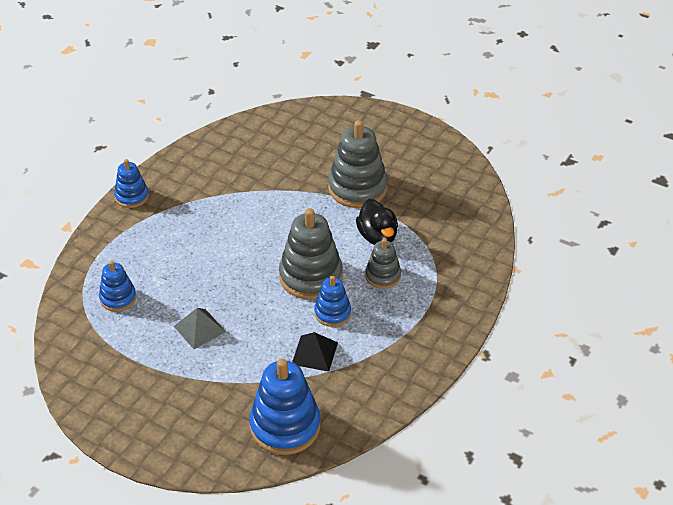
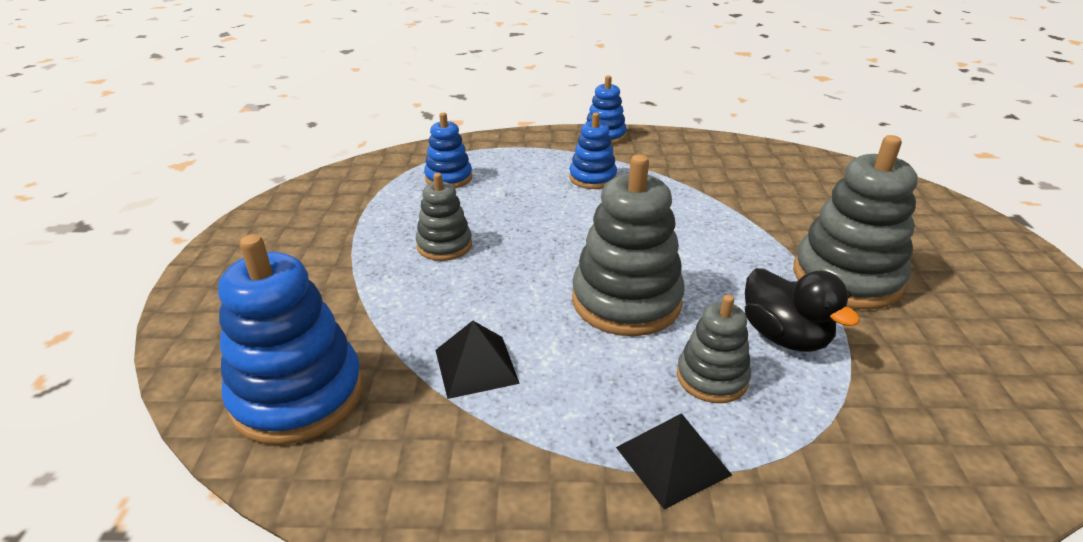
camera: 60 degrees right, 10 degrees down
grey pyramid [174,308,226,349] -> grey stacking toy [416,173,472,261]
blue stacking toy [314,275,351,327] -> blue stacking toy moved to [569,113,617,189]
black duck [356,199,398,245] -> black duck turned 75 degrees counterclockwise [745,268,860,352]
none -> black pyramid [616,413,732,509]

